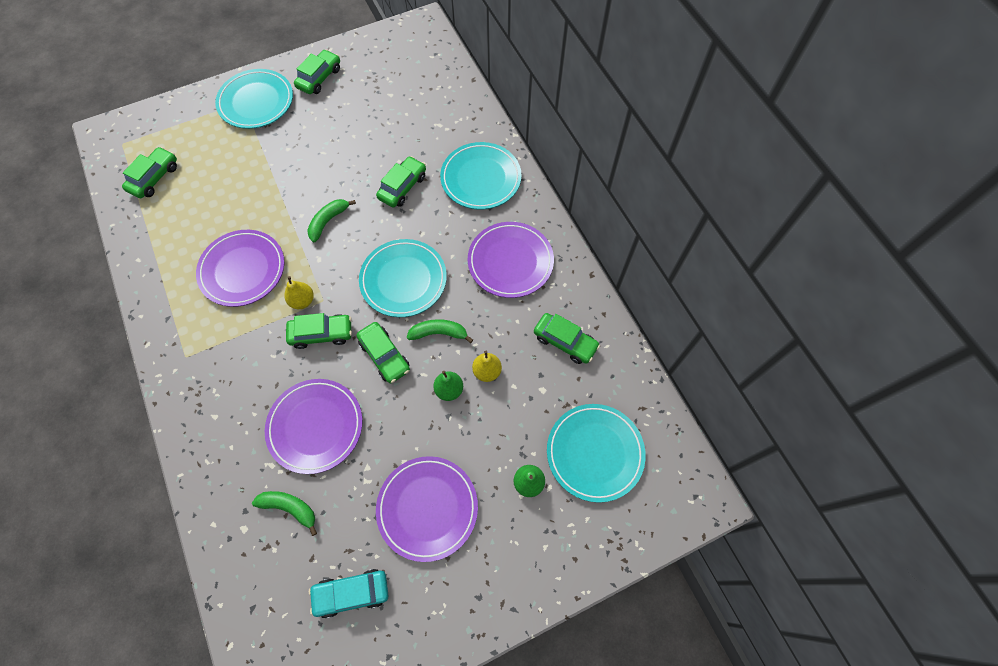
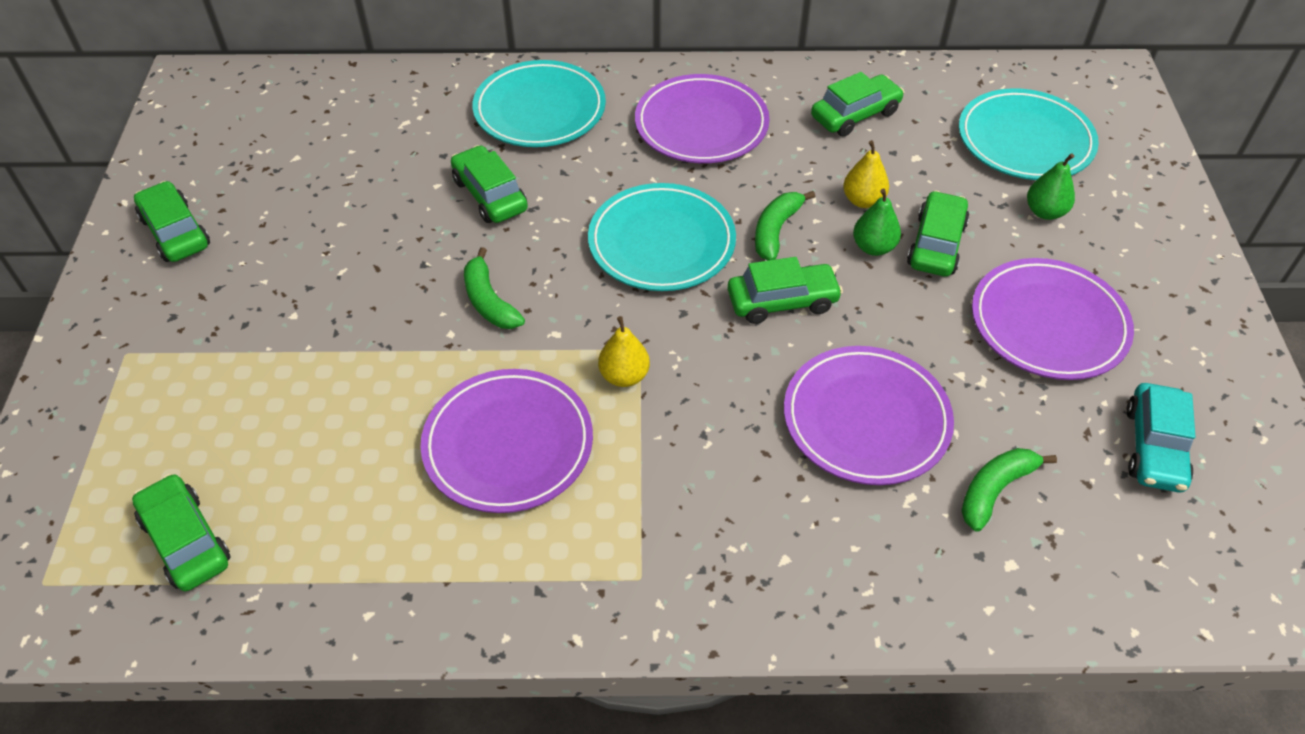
camera: 65 degrees left, 15 degrees down
turquoise plate [215,69,293,129] -> none
green car [286,313,352,349] -> green car moved to [907,191,969,277]

